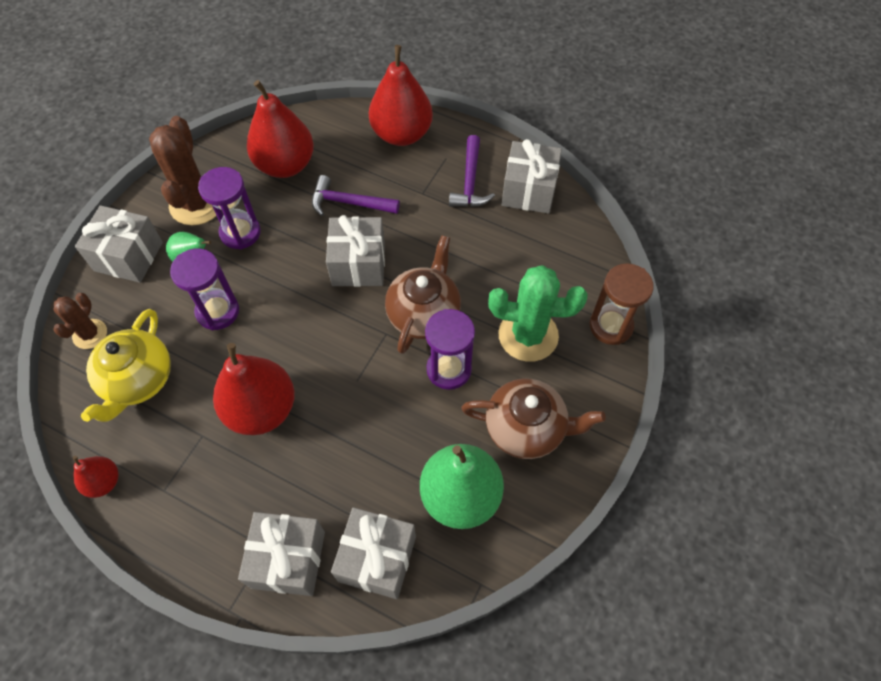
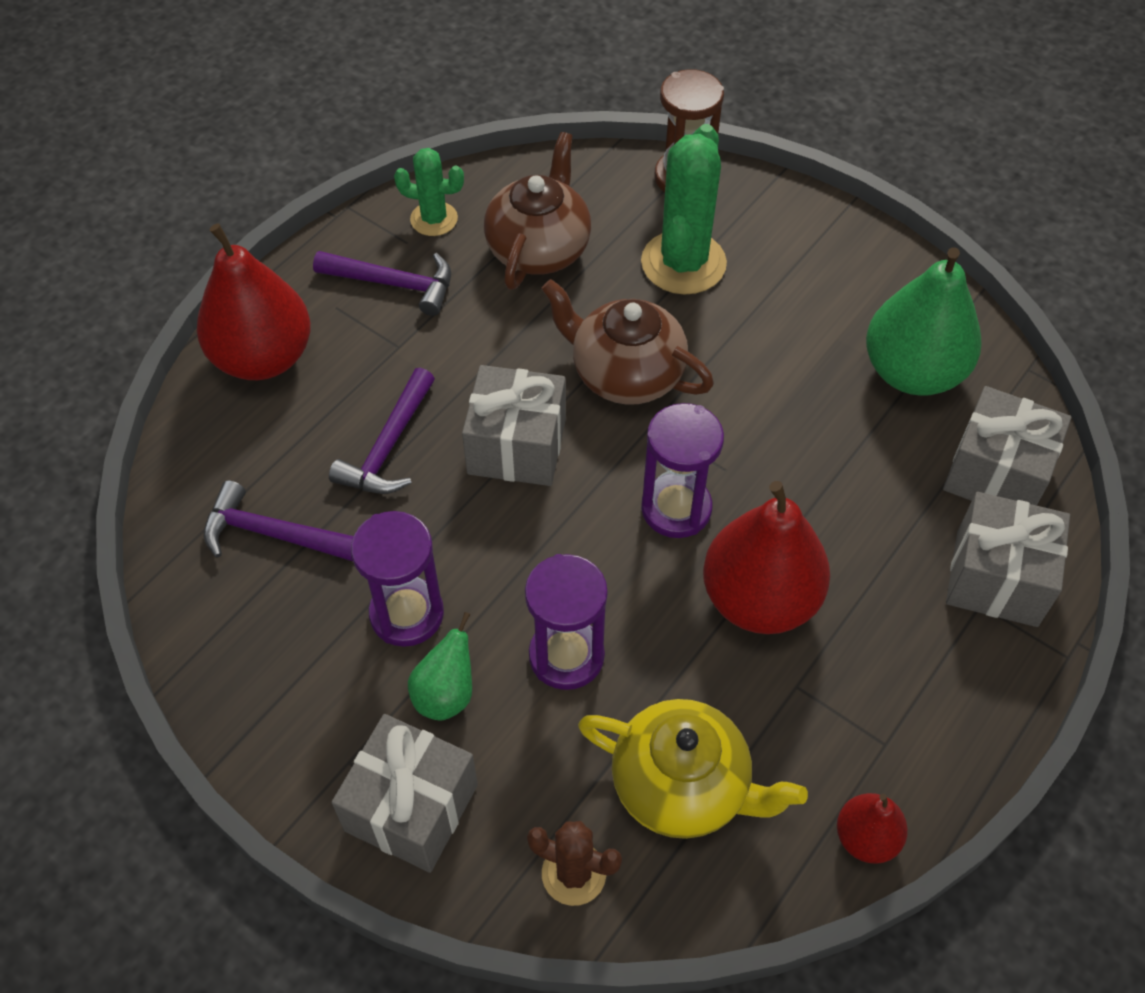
camera: 80 degrees left, 5 degrees down
brown cactus [149,116,216,225] -> none
red pear [247,80,314,178] -> purple hammer [204,480,353,561]
purple hourglass [425,309,475,390] -> purple hourglass moved to [641,403,724,538]
brown teapot [461,378,606,459] -> brown teapot moved to [484,132,591,290]
grey gift [502,139,562,214] -> green cactus [394,148,464,236]

